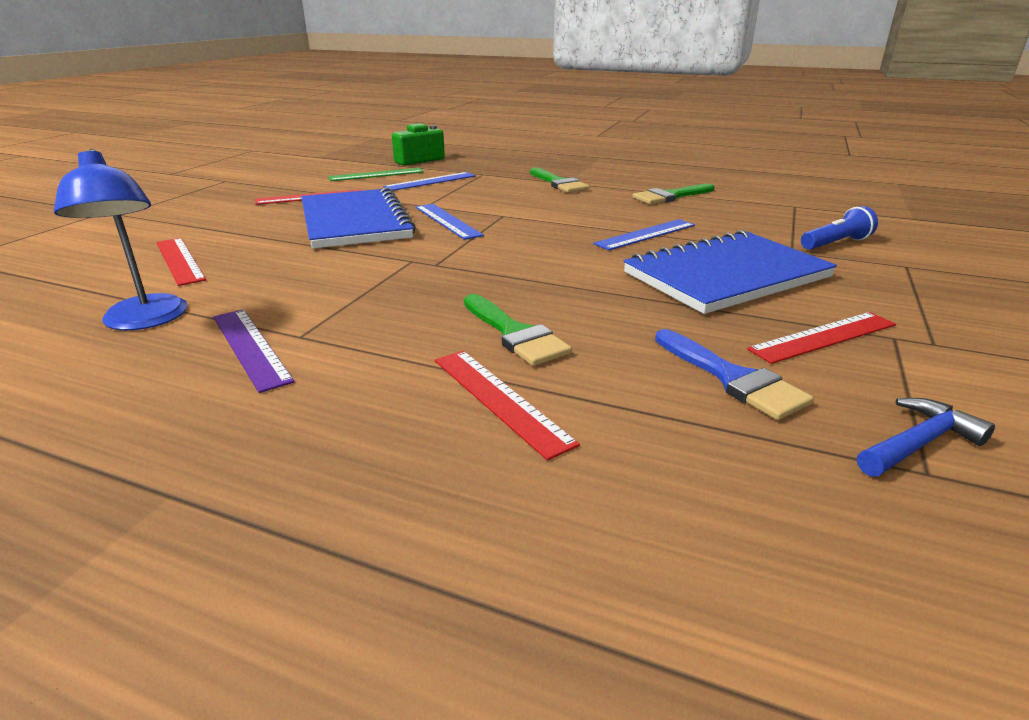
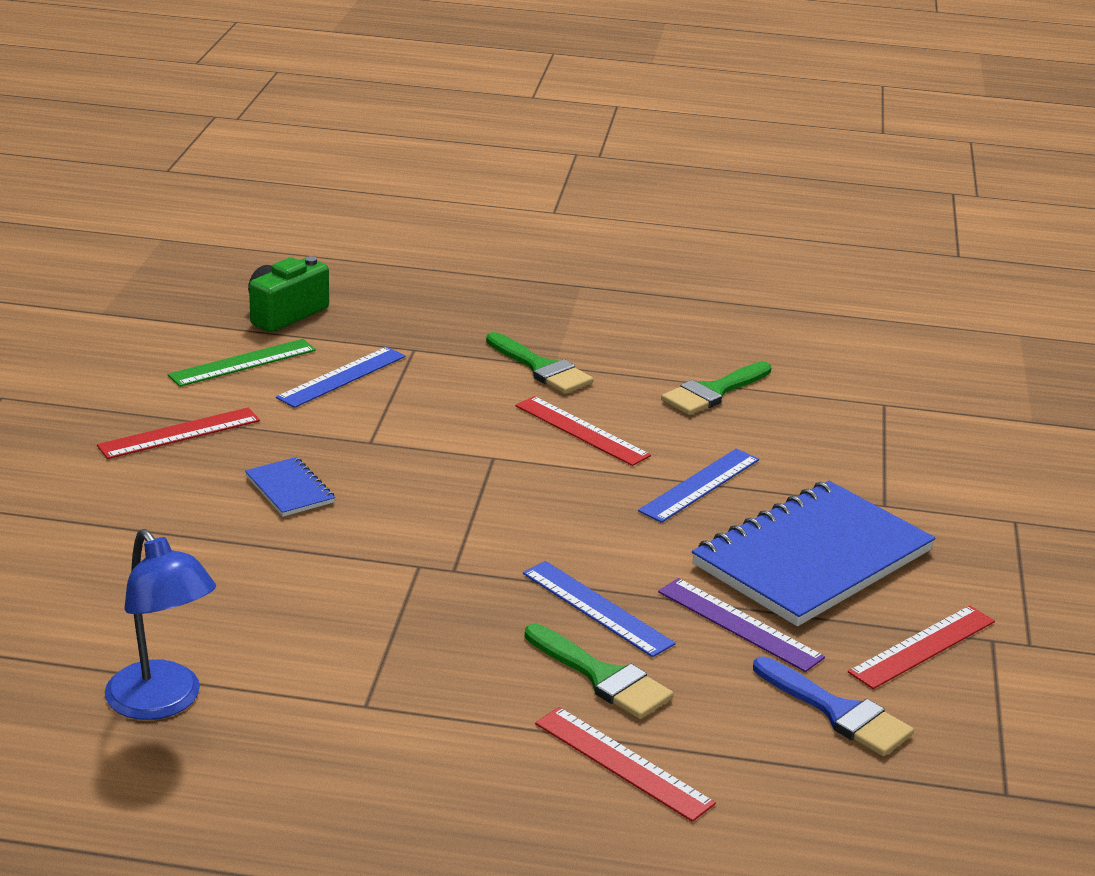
camera: 15 degrees left, 0 degrees up
red ruler [156,238,206,286] -> red ruler moved to [515,396,651,466]
purple ruler [213,309,295,393] -> purple ruler moved to [658,578,825,672]
blue notebook [301,187,416,249] -> blue notebook [245,457,335,517], size x0.43
blue ruler [416,204,484,240] -> blue ruler moved to [523,561,676,657]
blue flashlight [801,206,878,250] -> none
blue hammer [857,398,995,477] -> none

